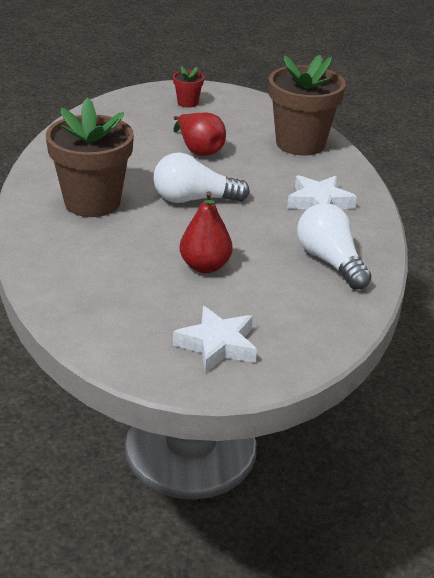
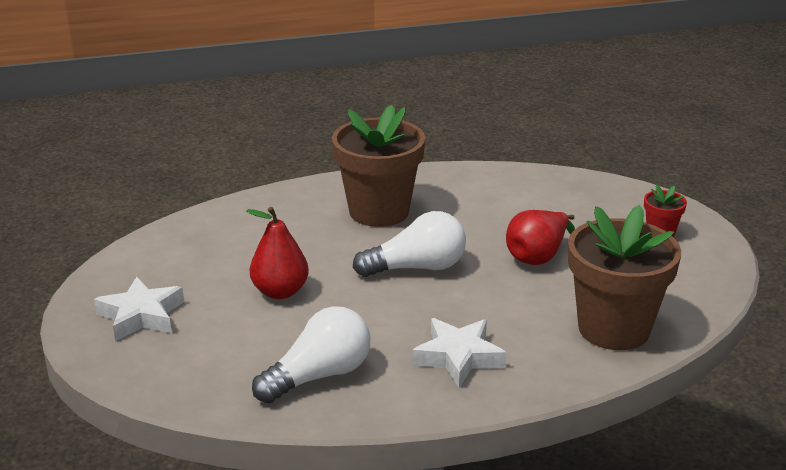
camera: 80 degrees right, 5 degrees down
white light bulb [153,153,250,203] -> white light bulb turned 90 degrees clockwise [353,211,466,277]

